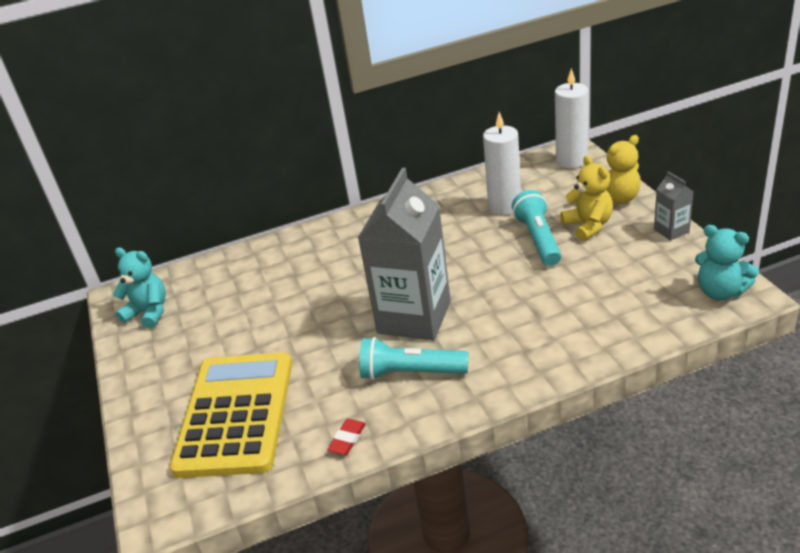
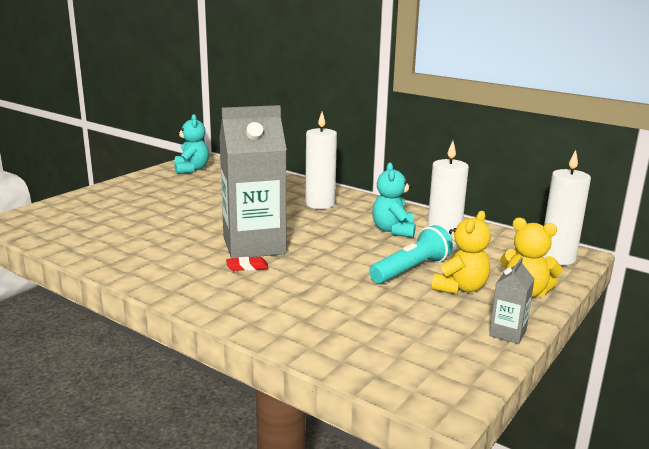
camera: 50 degrees right, 15 degrees down
yellow calculator [170,352,292,478] -> none
red eraser [327,419,366,455] -> red eraser moved to [226,257,268,271]
turquoise flashlight [359,337,468,380] -> none
turquoise teddy bear [695,225,759,300] -> turquoise teddy bear moved to [372,163,416,237]
none -> white candle [305,112,337,209]

